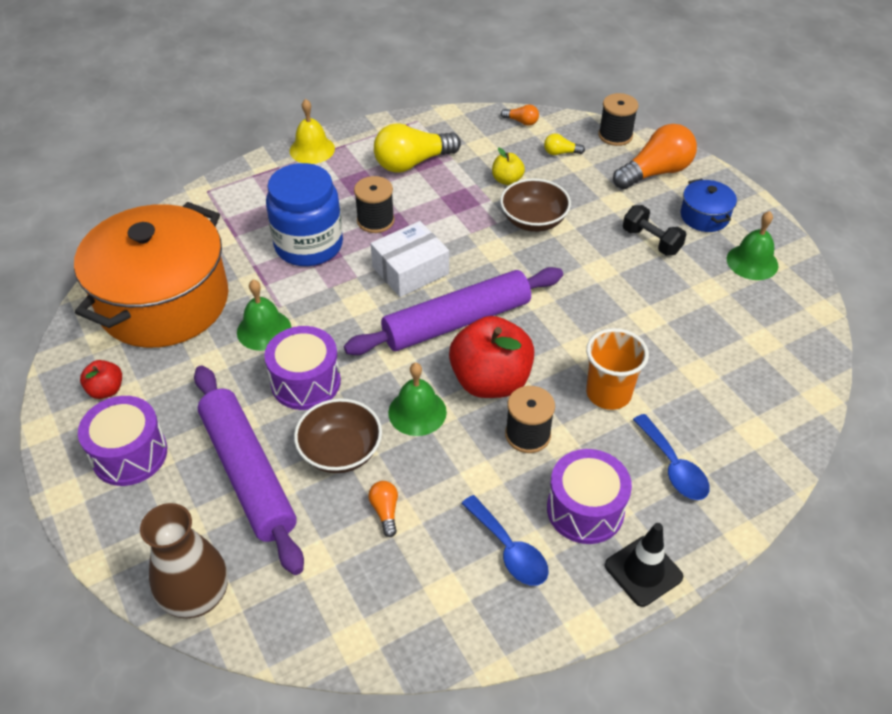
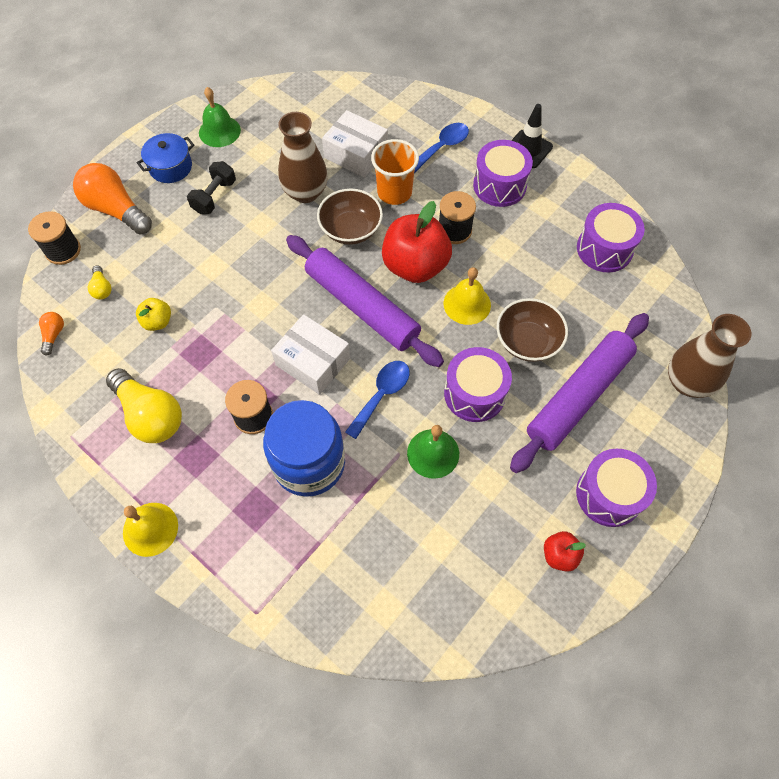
camera: 110 degrees left, 15 degrees up
orange pot [74,202,228,348] -> none
orange light bulb [368,481,398,537] -> none
green bell [388,363,447,436] -> yellow bell [444,267,491,325]
blue spoon [461,495,549,586] -> blue spoon moved to [345,361,410,439]
brown bowl [500,178,571,232] -> brown bowl moved to [317,188,383,245]
none -> brown vase [278,112,328,203]
none -> white box [322,110,388,178]
none -> purple drum [577,203,645,272]

